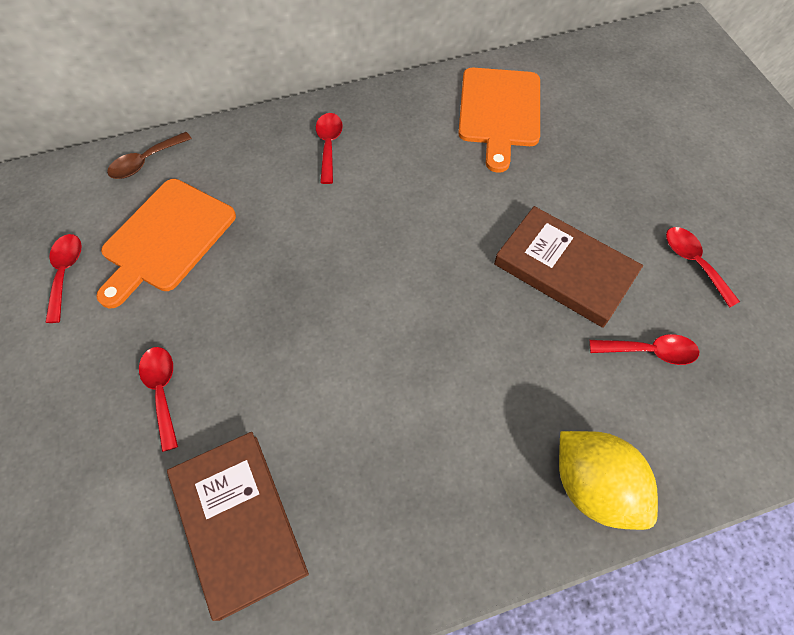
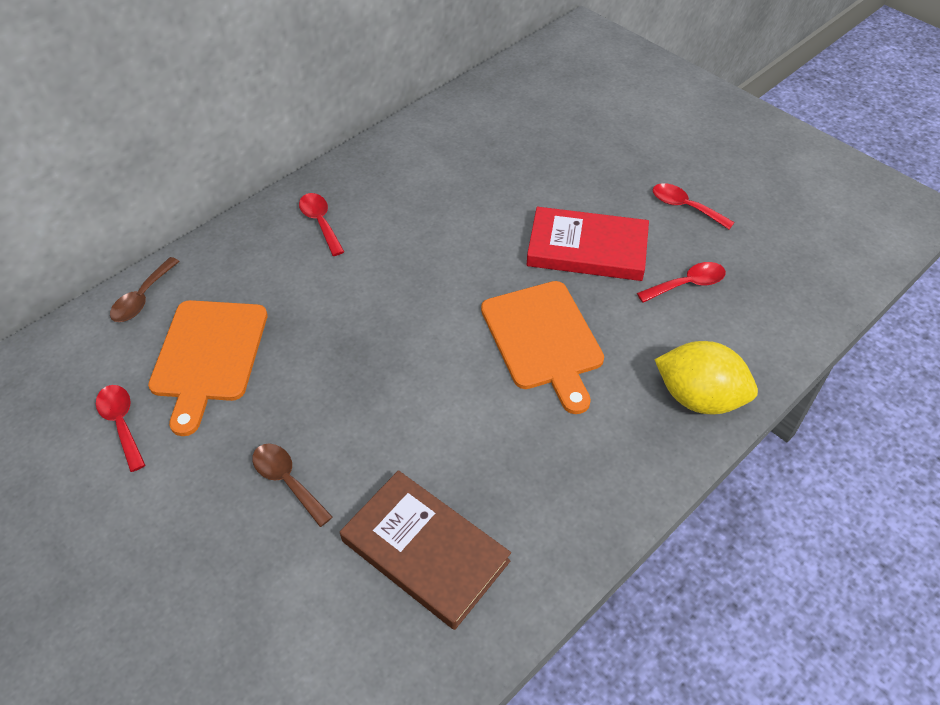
camera: 25 degrees left, 10 degrees down
red spoon [139,347,178,452] -> brown spoon [252,444,333,527]
orange cutting board [458,68,540,173] -> orange cutting board moved to [481,281,604,414]
brown book [494,206,643,328] -> red book [527,207,649,281]

